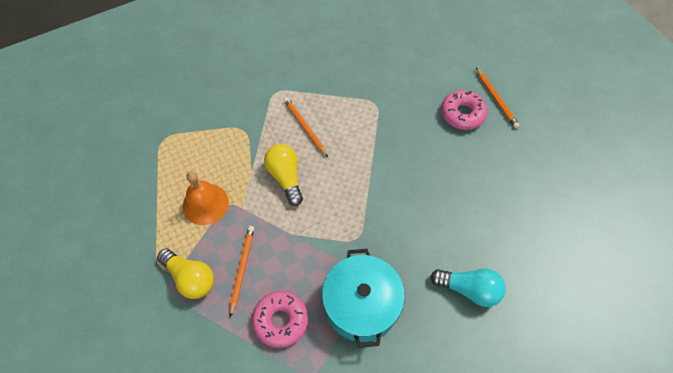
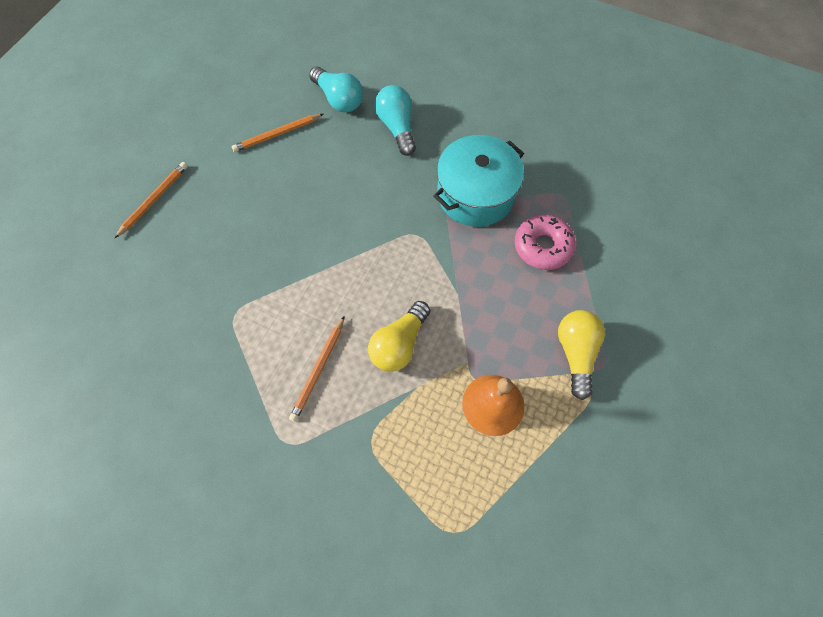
camera: 125 degrees left, 5 degrees up
orange pencil [230,226,254,317] -> orange pencil moved to [232,114,323,152]
pink donut [441,90,488,130] -> none
none -> turquoise light bulb [309,67,363,112]

